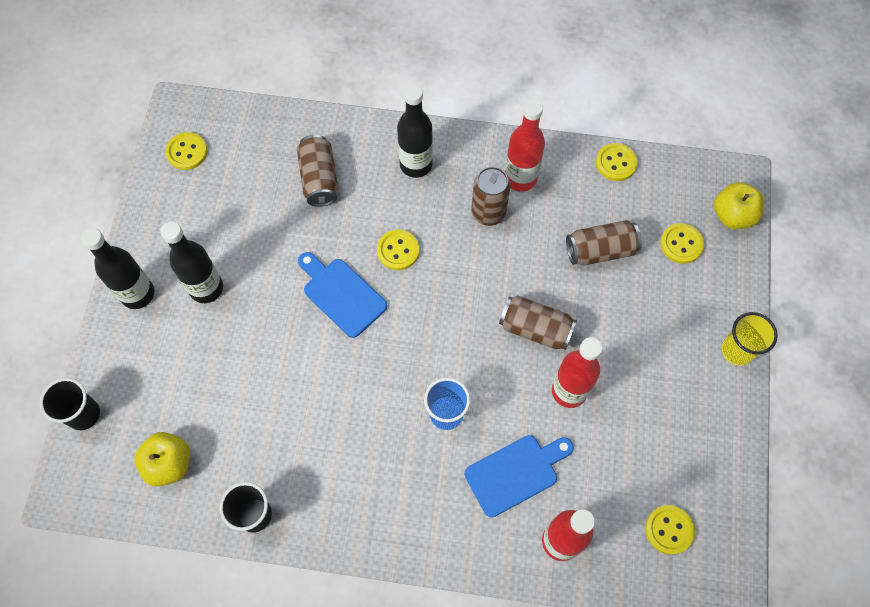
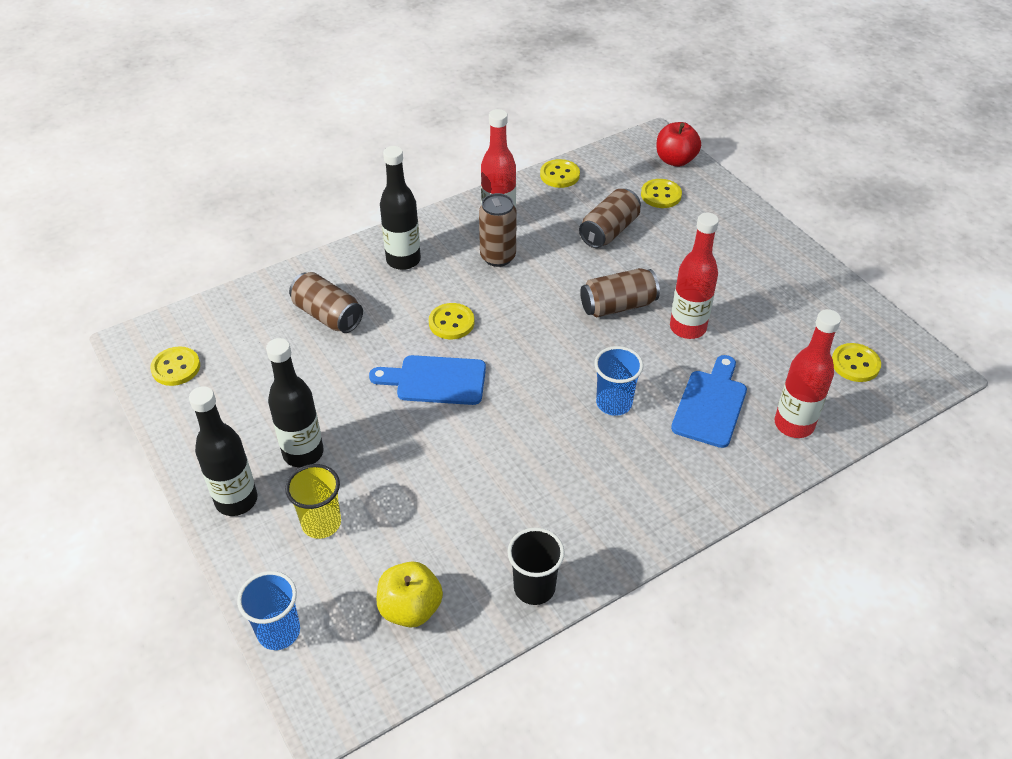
camera: 40 degrees left, 20 degrees down
black cup [40,378,100,430] -> blue cup [237,571,300,650]
yellow apple [714,182,764,229] -> red apple [656,122,701,167]
yellow cup [722,312,778,366] -> yellow cup moved to [285,464,341,539]

